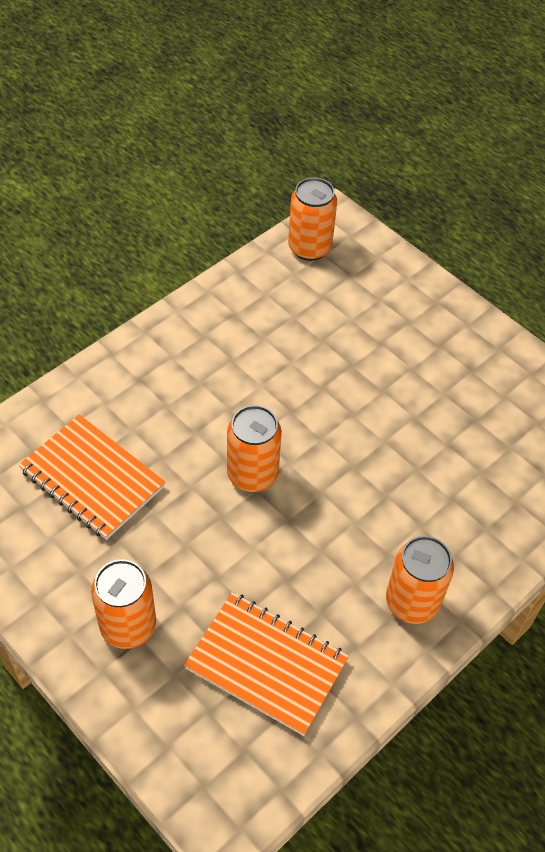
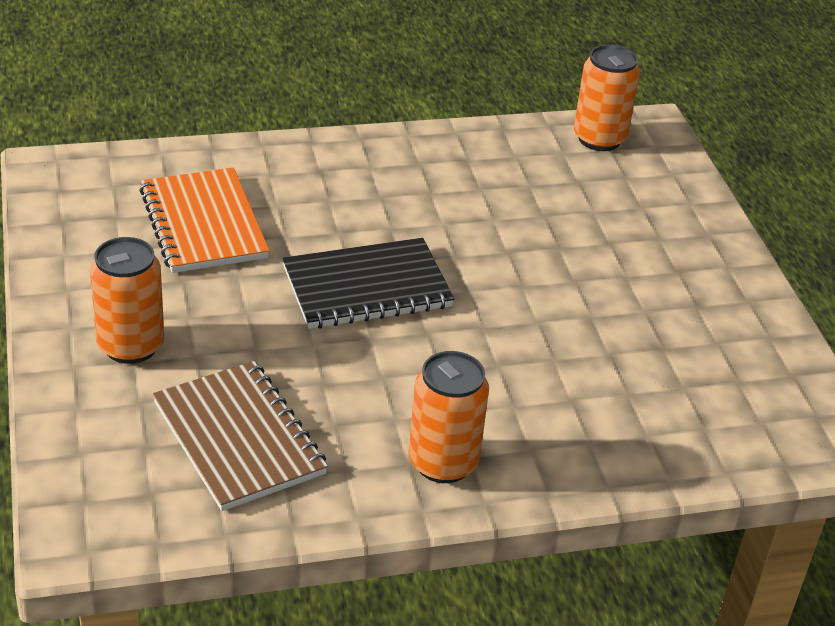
camera: 30 degrees right, 15 degrees down
orange notebook [184,592,349,736] -> brown notebook [153,361,328,511]
orange can [227,405,282,492] -> black notebook [282,238,454,329]

